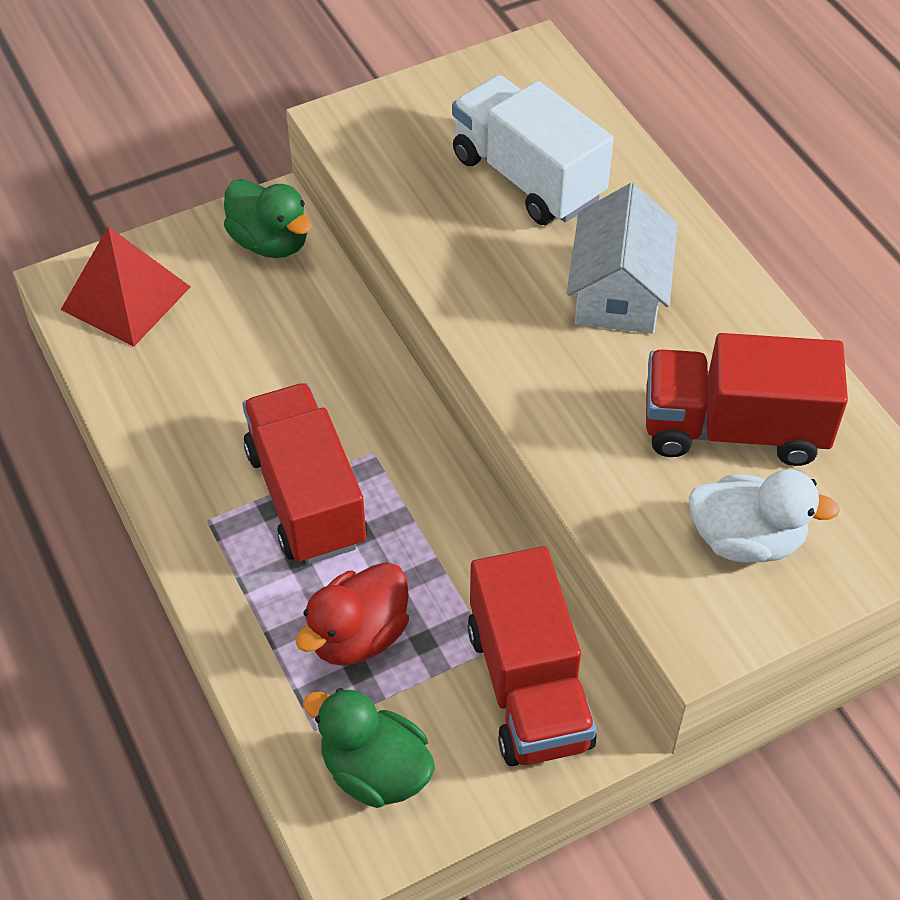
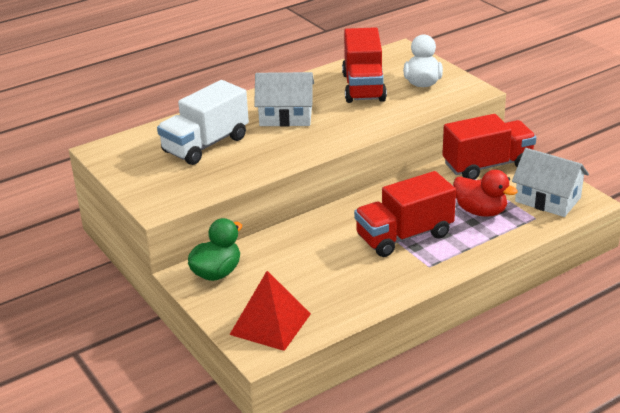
camera: 95 degrees left, 20 degrees down
green duck [303,688,435,808] -> white house [512,148,589,217]

